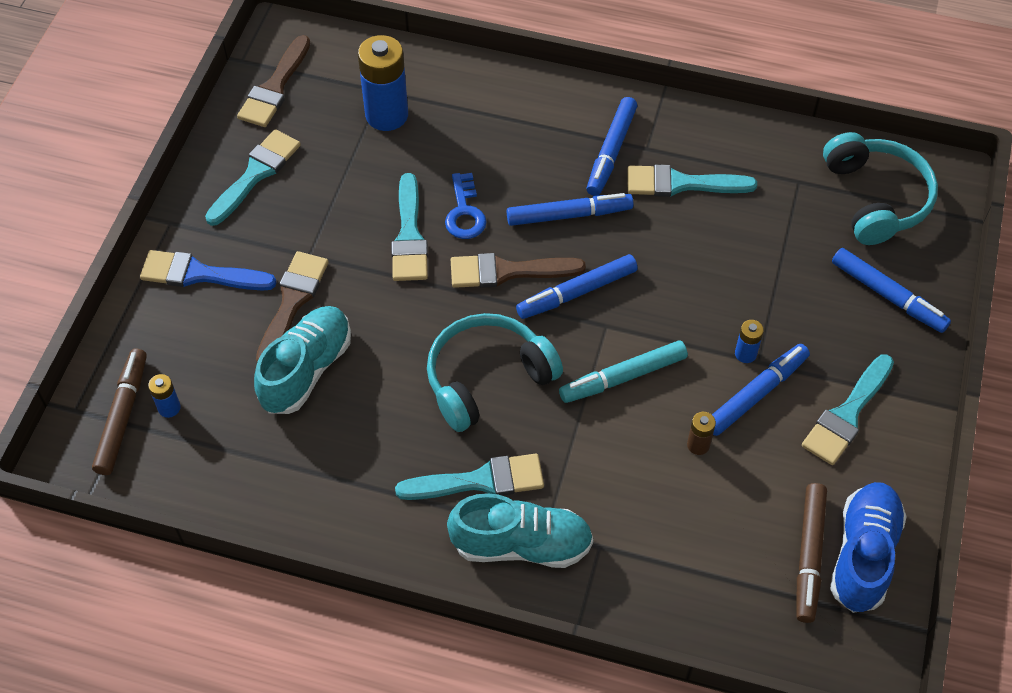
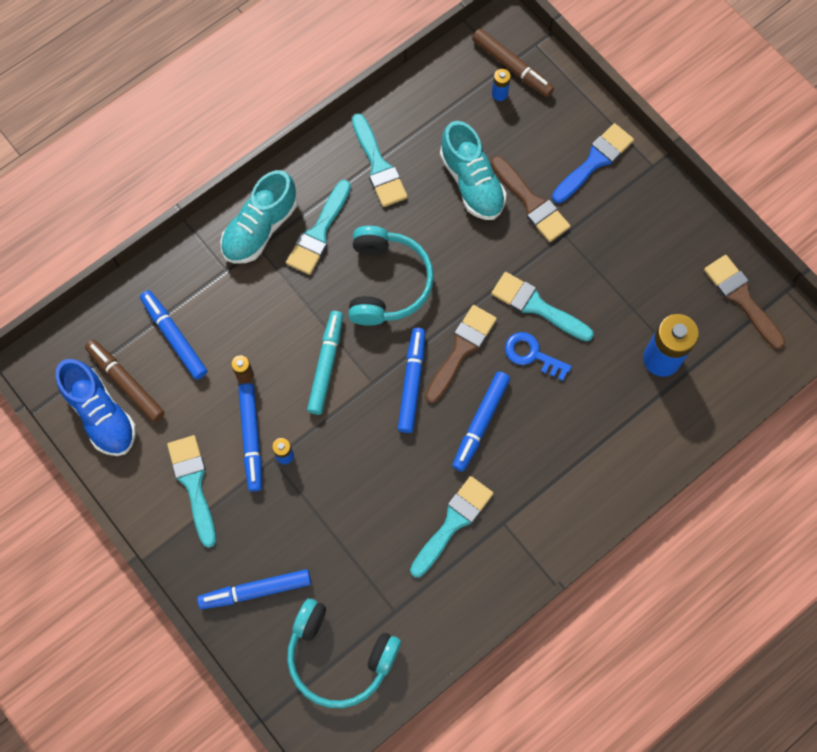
camera: 125 degrees right, 15 degrees up
turquoise brush [205,129,301,226] -> turquoise brush moved to [352,114,408,207]
blue marker [586,97,637,196] -> blue marker moved to [140,290,207,380]

